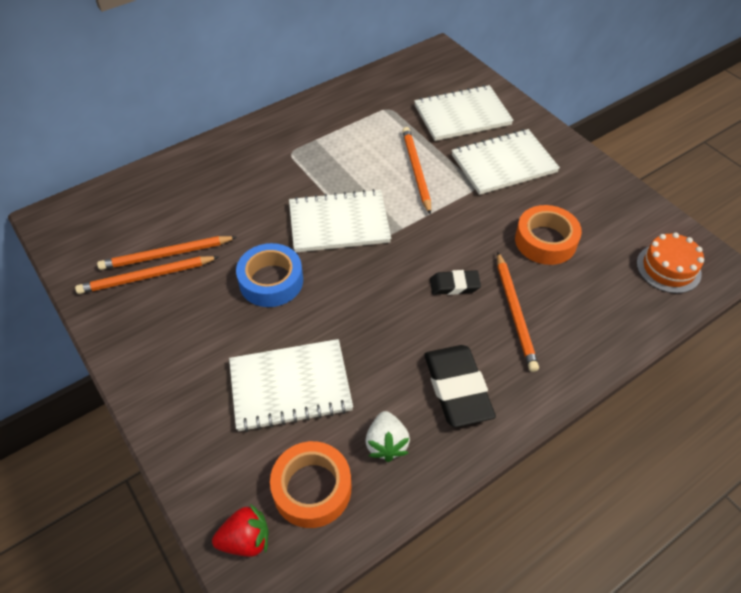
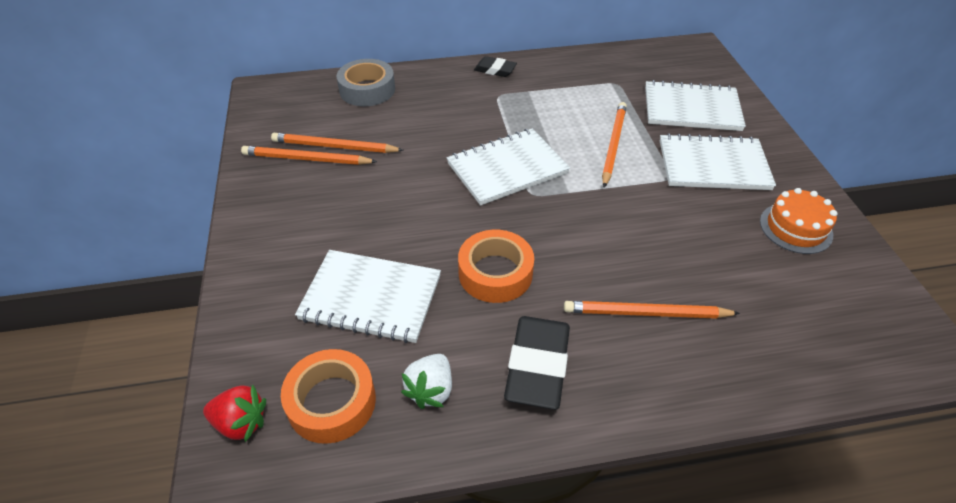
camera: 25 degrees right, 5 degrees down
blue tape [236,243,303,307] -> none
white notebook [289,189,391,252] -> white notebook turned 45 degrees counterclockwise [447,128,570,205]
black eraser [430,270,481,295] -> black eraser moved to [474,56,517,77]
orange pencil [497,252,539,372] -> orange pencil turned 75 degrees clockwise [564,301,740,319]
orange tape [515,205,582,265] -> orange tape moved to [458,230,534,303]
orange cake [637,232,704,293] -> orange cake moved to [760,188,838,254]
none -> grey tape [337,59,395,106]

